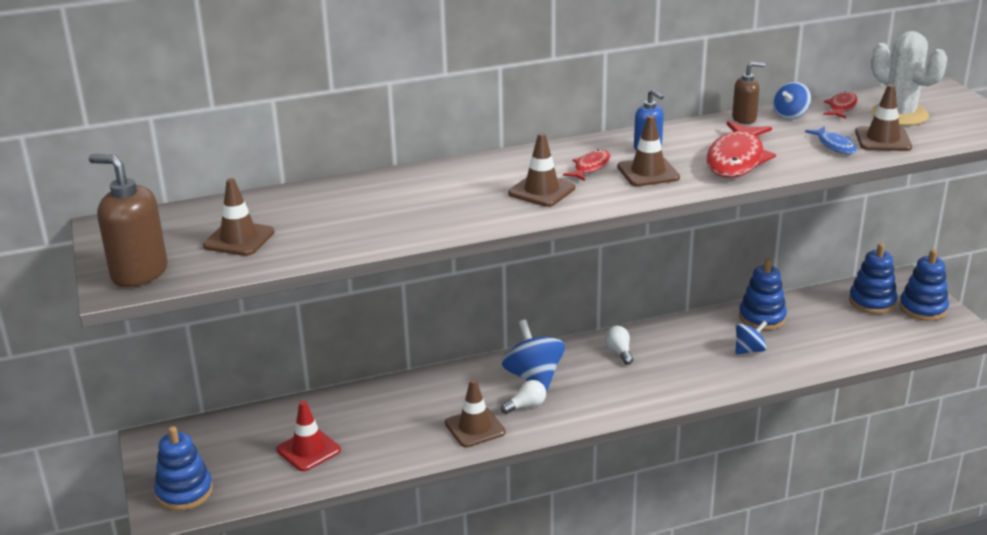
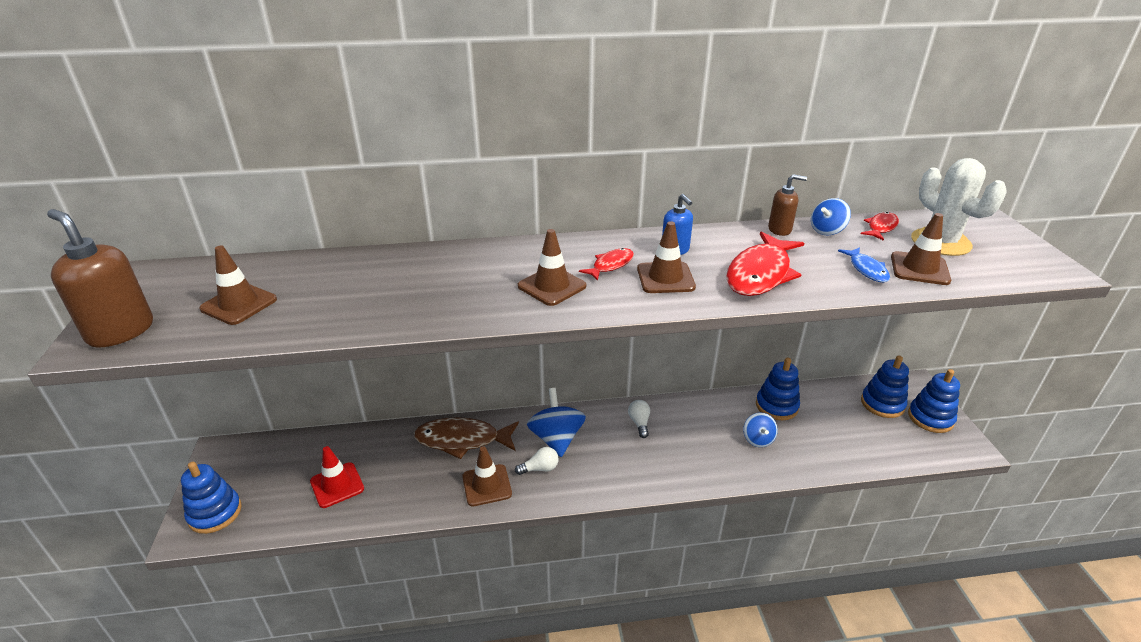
camera: 10 degrees right, 5 degrees up
blue spinning top [736,321,767,355] -> blue spinning top turned 105 degrees clockwise [743,413,778,447]
none -> brown fish [414,417,519,459]

